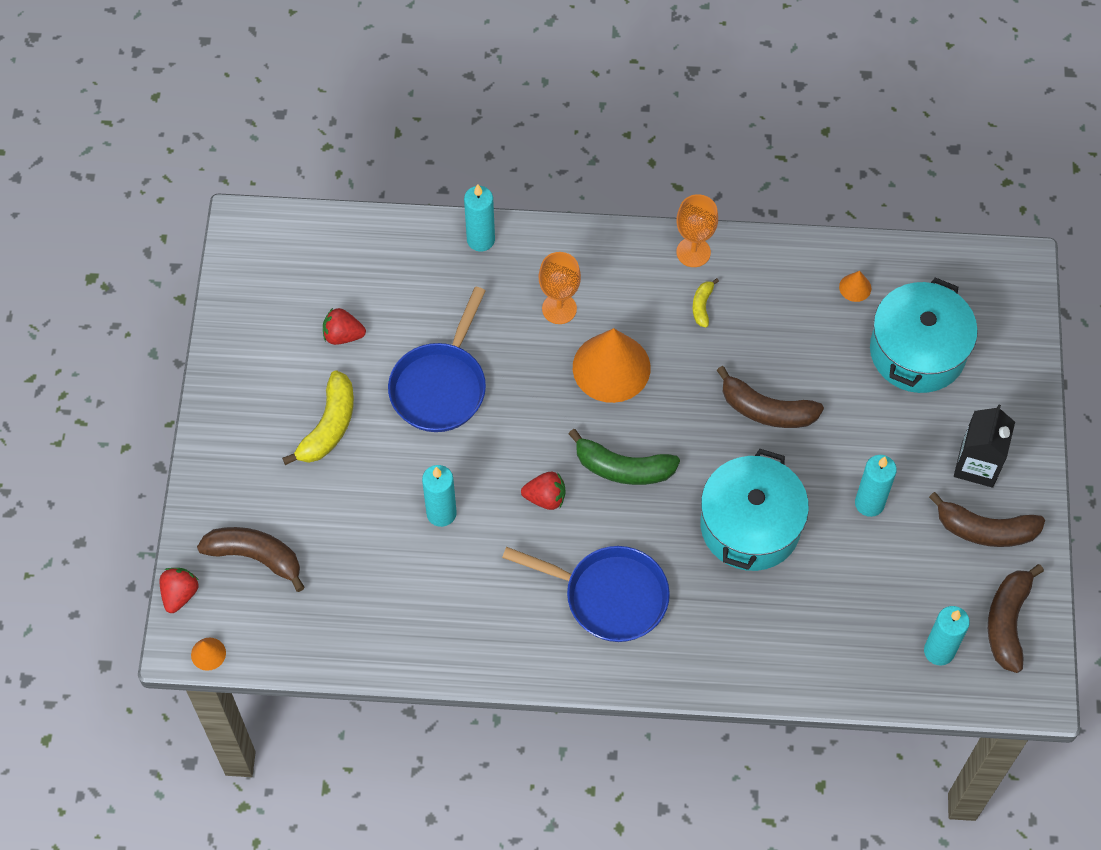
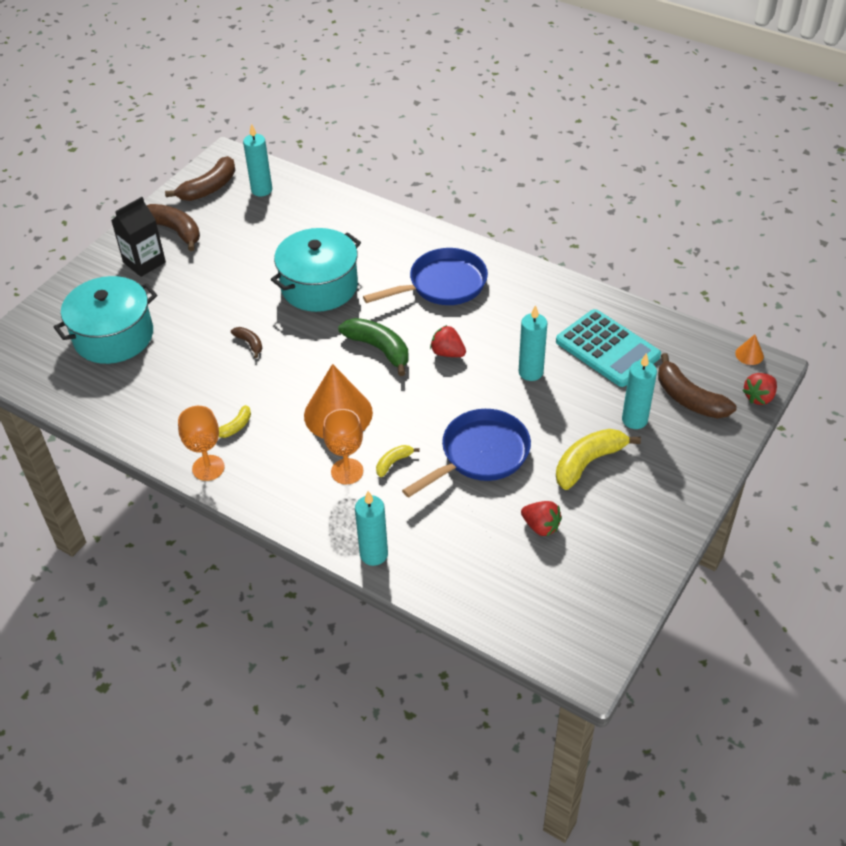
camera: 150 degrees left, 15 degrees down
blue pan [502,546,670,642] -> blue pan turned 105 degrees clockwise [363,248,488,305]
brown banana [717,366,824,428] -> brown banana [231,327,262,358], size x0.51
orange cone [839,271,871,302] -> none
turquoise candle [855,455,897,517] -> turquoise candle moved to [622,353,657,429]
none -> yellow banana [376,445,420,477]
none -> turquoise calculator [556,309,661,387]

